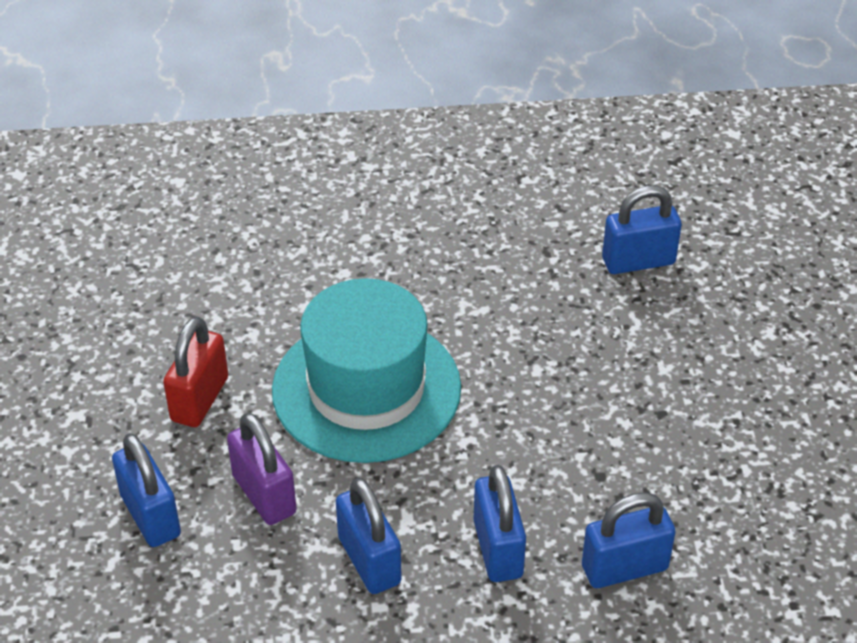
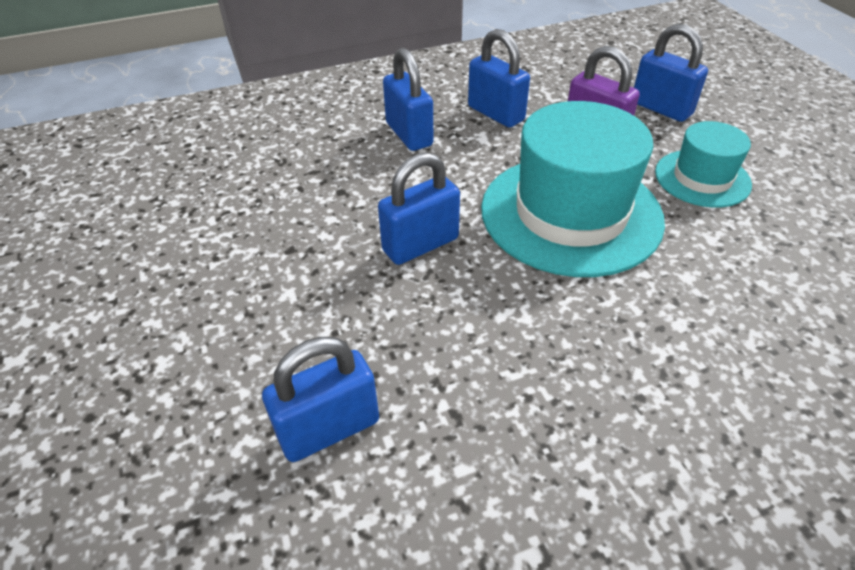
camera: 165 degrees right, 0 degrees up
red padlock [163,317,228,427] -> turquoise hat [655,121,752,208]
blue padlock [582,492,676,588] -> blue padlock moved to [378,152,460,265]

